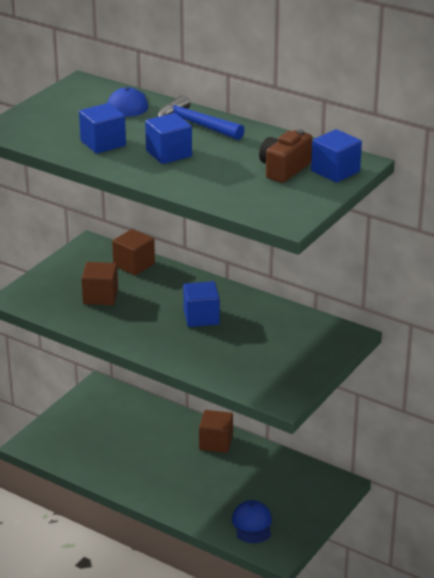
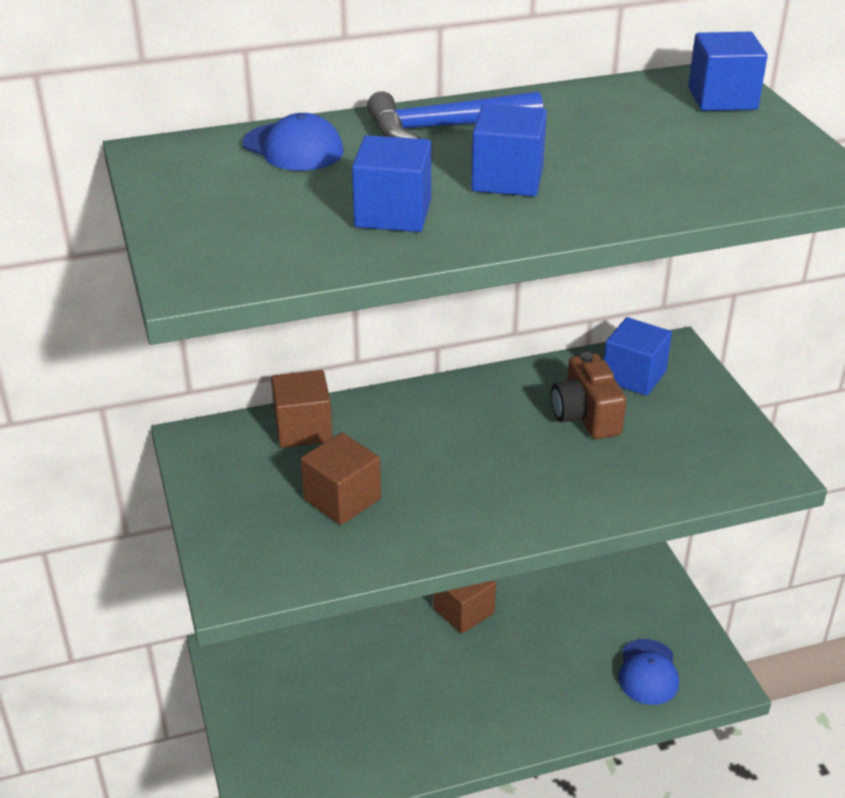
camera: 50 degrees left, 5 degrees up
blue cube [183,281,220,327] -> blue cube moved to [604,317,672,396]
blue cap [232,500,272,543] -> blue cap turned 120 degrees counterclockwise [618,639,679,705]
brown camera [259,129,312,183] -> brown camera moved to [551,352,626,439]

